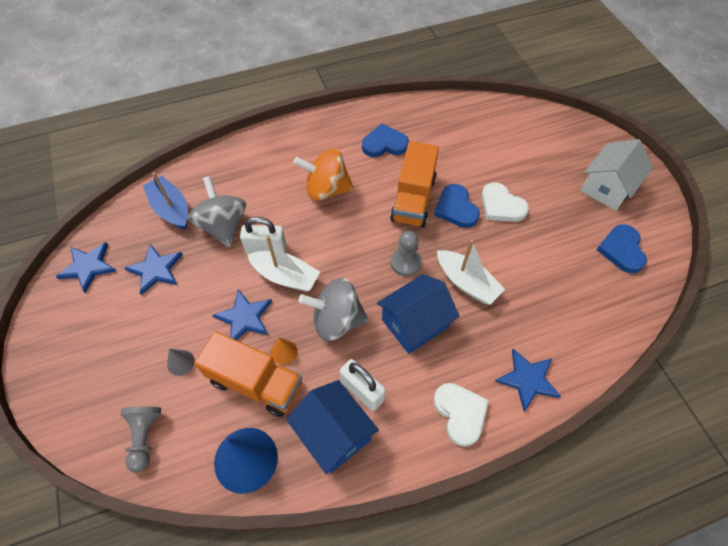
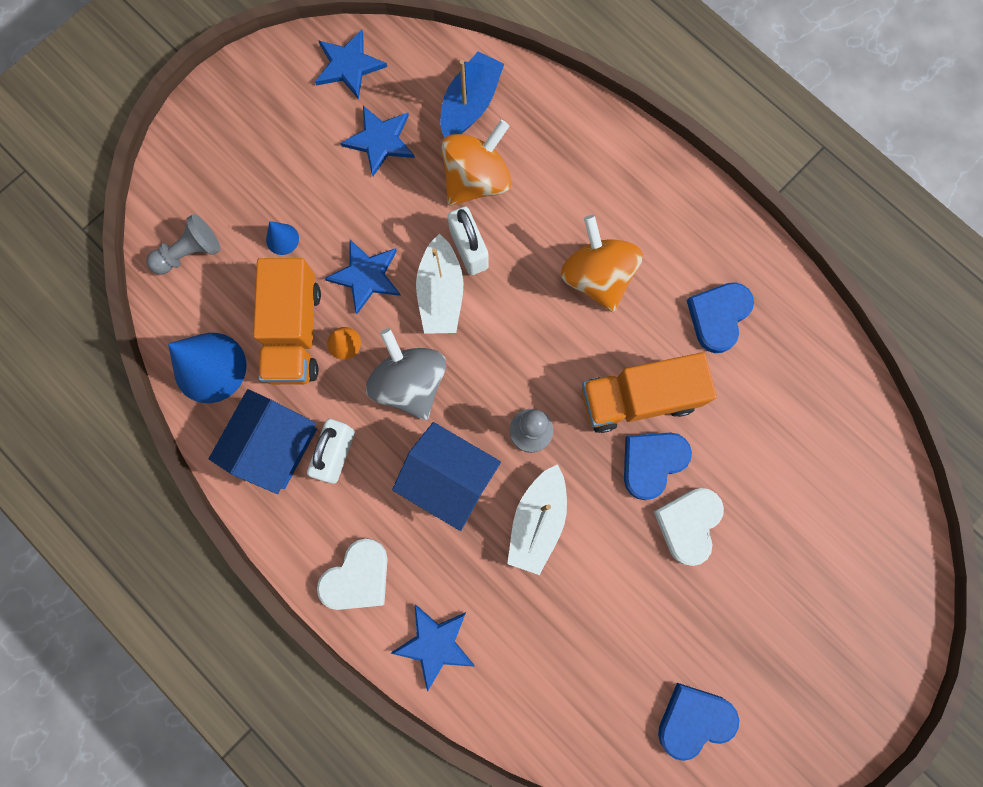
camera: 65 degrees right, 20 degrees up
grey cone [167,349,195,376] -> blue cone [266,221,299,255]
grey spinning top [188,176,246,247] -> orange spinning top [441,120,512,206]
blue heart [362,123,409,157] -> blue heart turned 120 degrees counterclockwise [687,282,754,353]
white house [580,139,653,211] -> none

